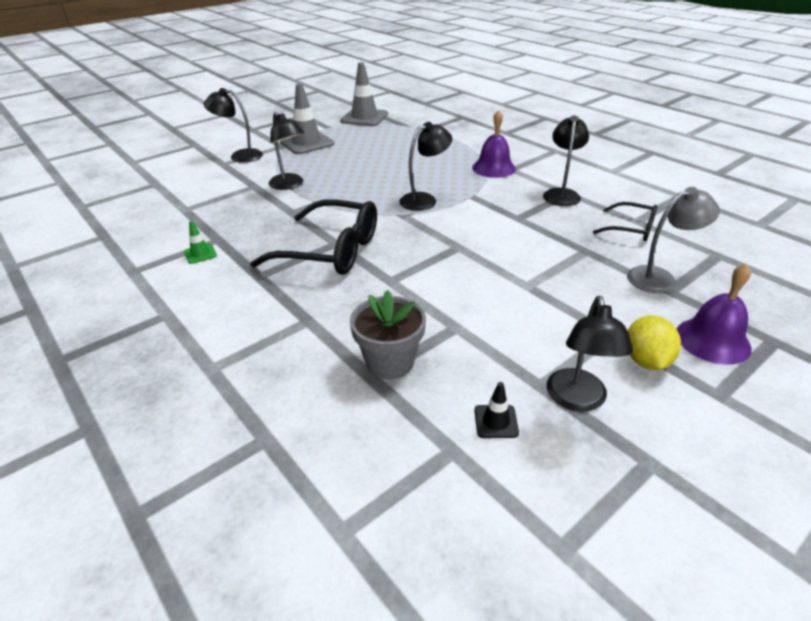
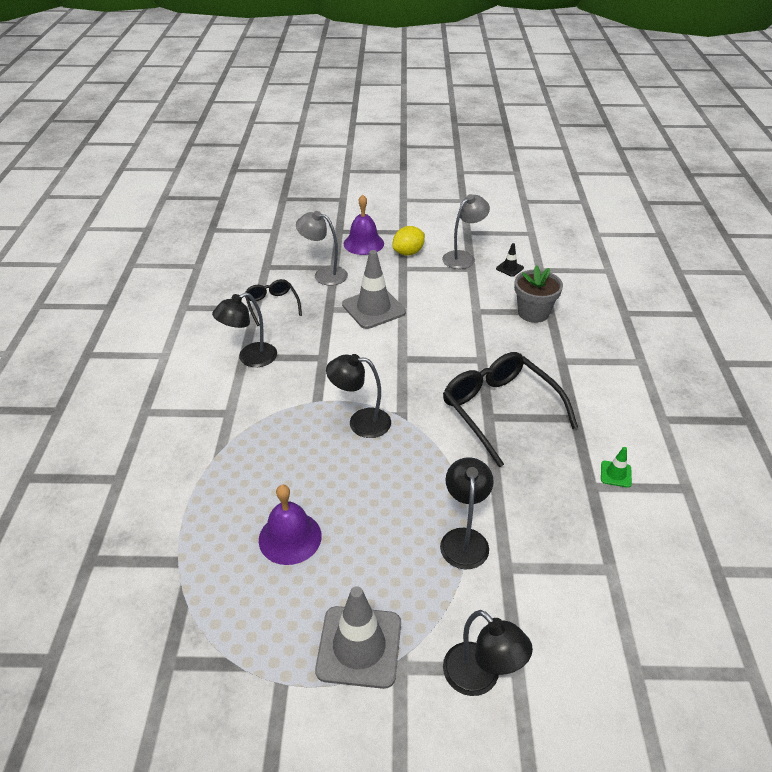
camera: 140 degrees left, 5 degrees up
grey traffic cone [340,62,388,126] -> grey traffic cone moved to [342,250,406,329]
purple bell [472,110,516,178] -> purple bell moved to [259,485,322,565]
black lamp [547,296,633,411] -> grey lamp [442,194,490,269]

